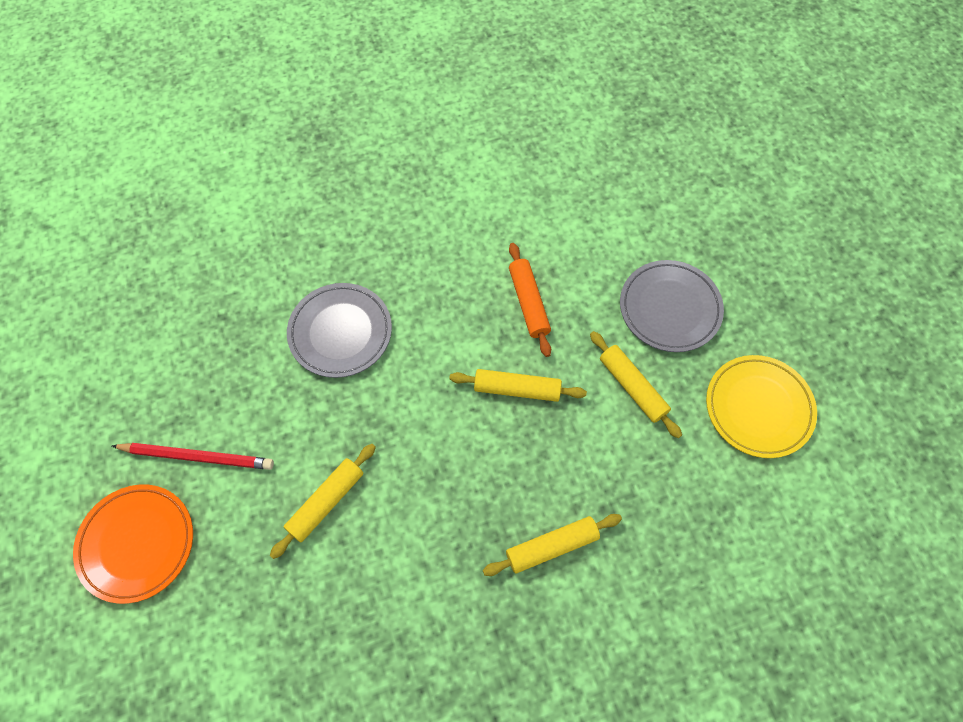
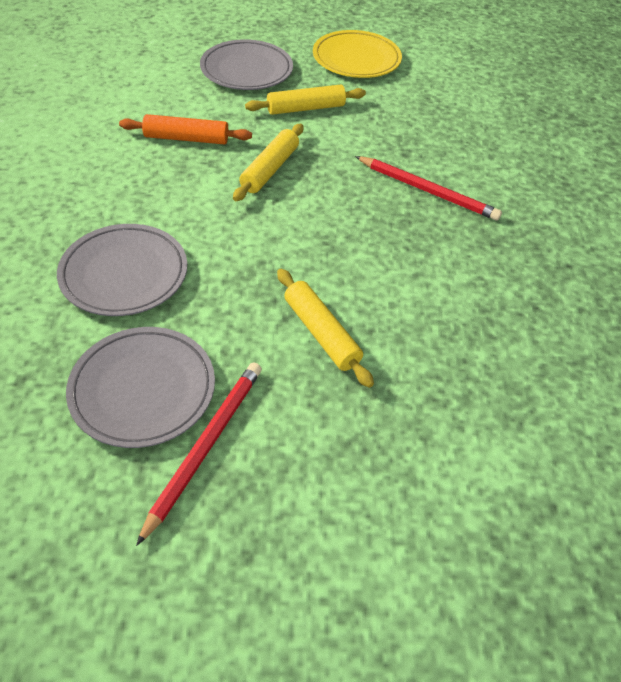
camera: 75 degrees left, 15 degrees down
orange plate [73,485,193,604] -> none
yellow rolling pin [483,514,622,576] -> red pencil [355,156,502,221]
none -> grey plate [66,327,215,448]

